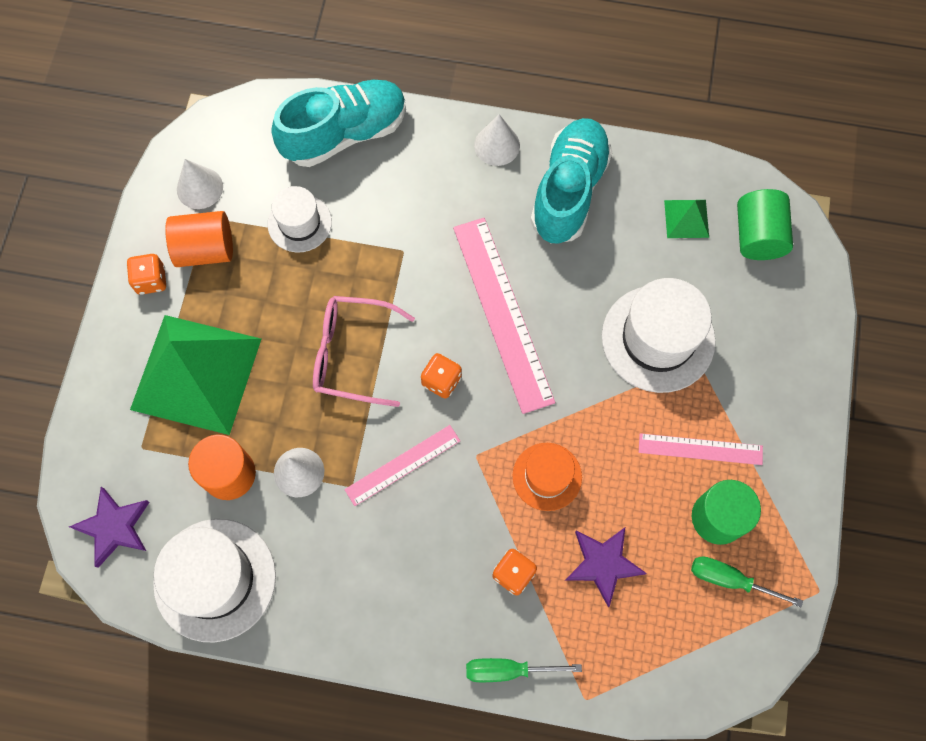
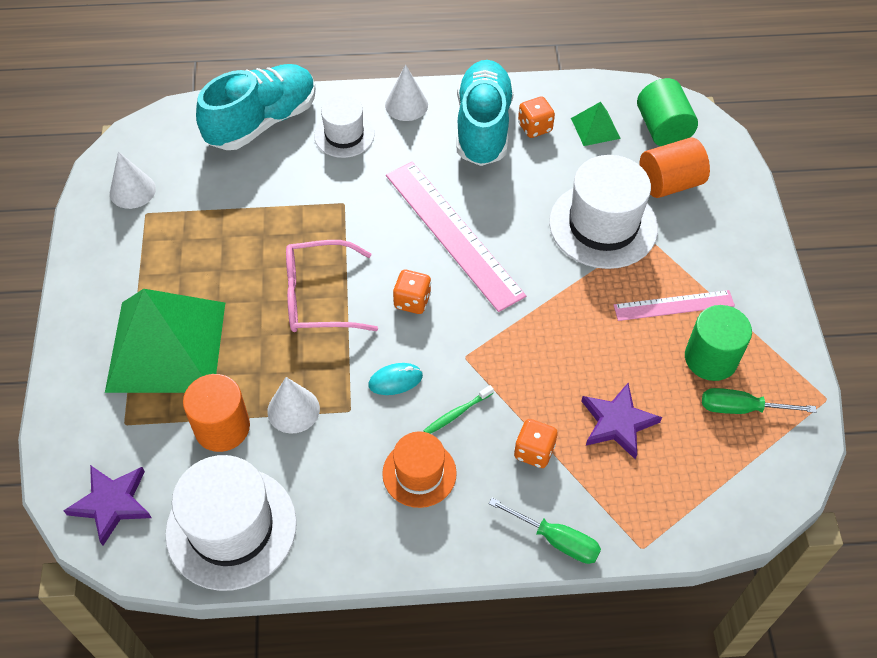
camera: 15 degrees left, 15 degrees down
orange dice [127,254,166,295] -> orange dice moved to [518,96,555,138]
orange cylinder [165,211,233,267] -> orange cylinder moved to [639,137,710,198]
white hat [268,186,332,253] -> white hat moved to [314,95,375,158]
pink ruler [344,425,460,506] -> turquoise mouse [368,363,423,395]
green screwdriver [466,658,582,682] -> green screwdriver turned 135 degrees counterclockwise [489,498,601,564]
orange hat [513,443,582,511] -> orange hat moved to [382,431,457,508]
none -> green toothbrush [423,385,494,434]

